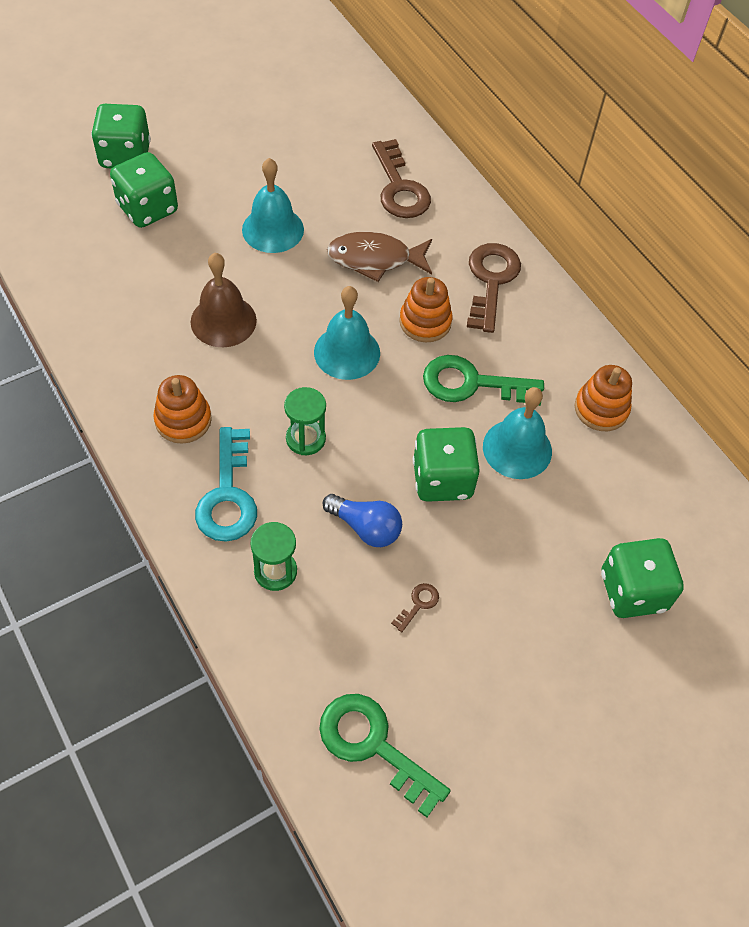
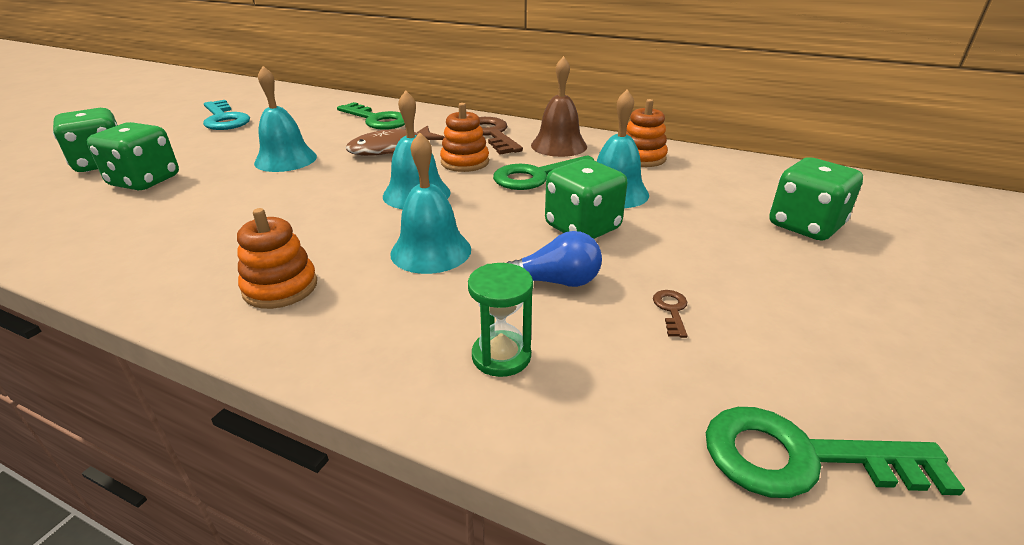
camera: 30 degrees left, 25 degrees down
brown bell [191,253,257,347] -> brown bell moved to [531,56,587,157]
turquoise key [195,427,257,542] -> turquoise key moved to [203,100,250,130]
green hourglass [284,387,326,455] -> turquoise bell [390,132,471,274]
brown key [372,139,431,218] -> green key [337,102,405,130]

